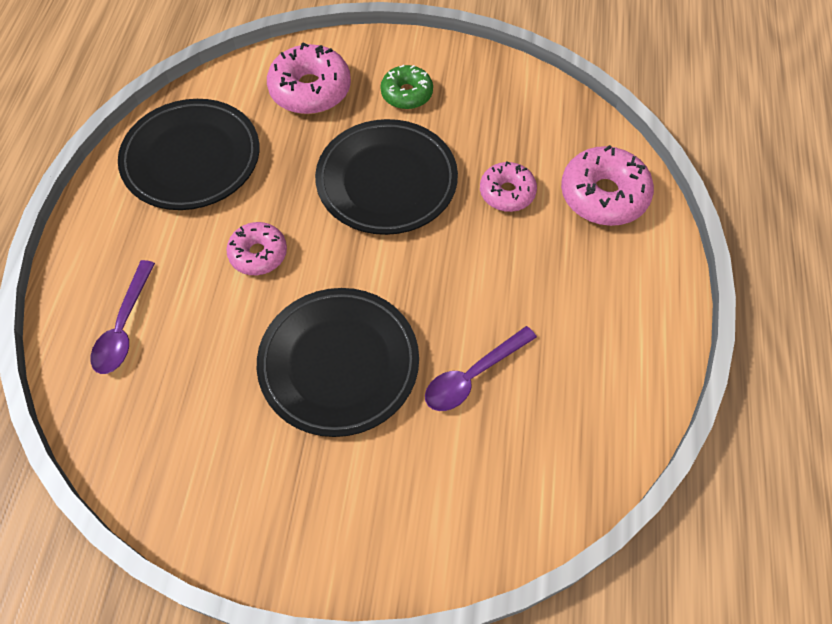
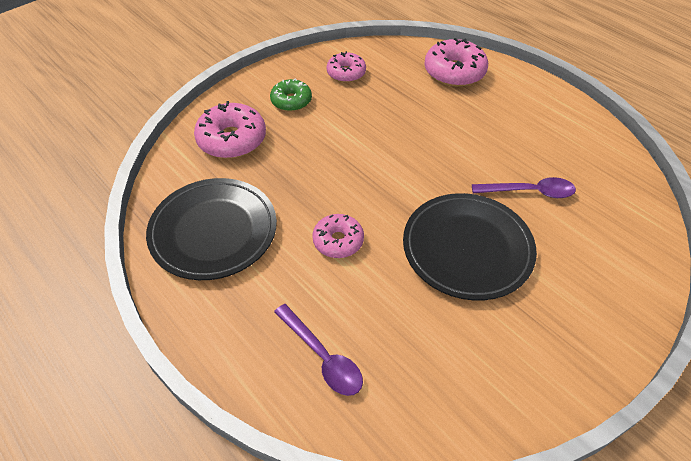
camera: 50 degrees left, 10 degrees down
black plate [315,119,458,235] -> none
purple spoon [425,326,537,411] -> purple spoon turned 90 degrees counterclockwise [472,177,576,198]
pink donut [480,161,537,212] -> pink donut moved to [326,51,366,83]

